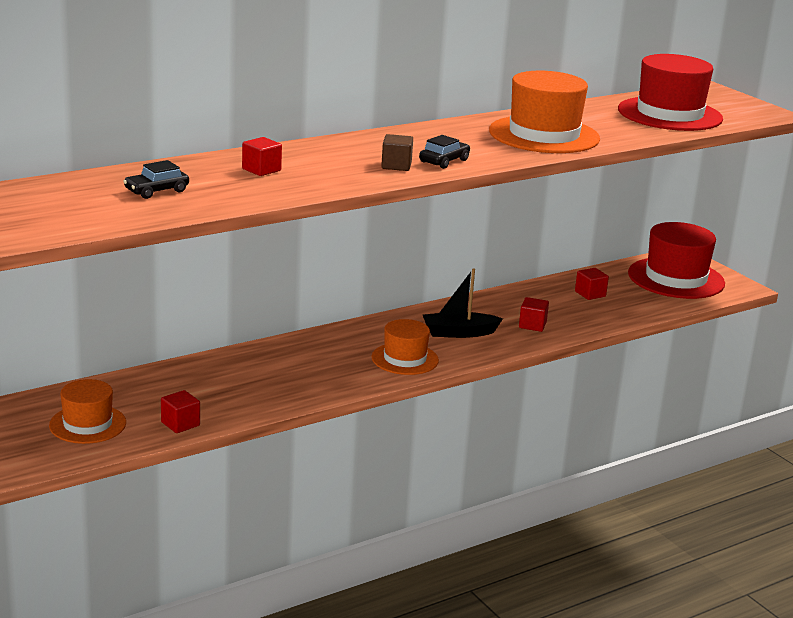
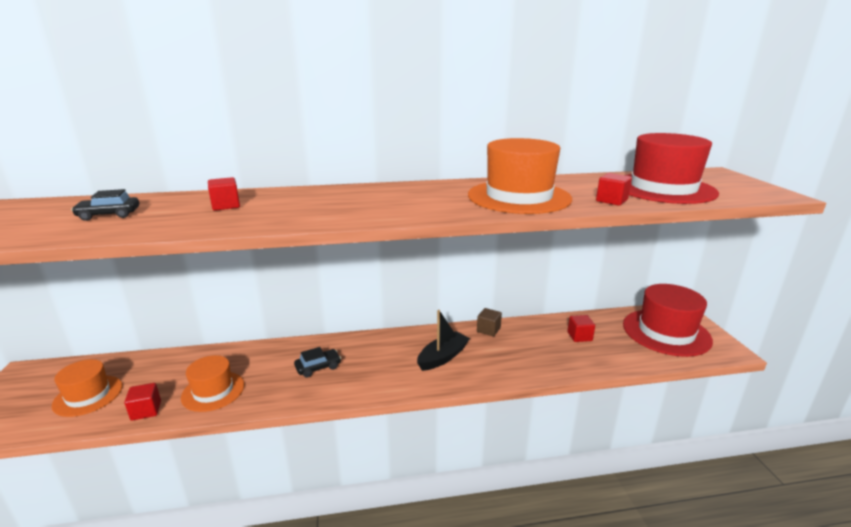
camera: 25 degrees right, 0 degrees up
orange hat [371,319,439,375] -> orange hat moved to [181,355,244,412]
brown cube [381,134,413,171] -> brown cube moved to [477,308,502,337]
black car [419,135,470,169] -> black car moved to [294,347,341,378]
black boat [423,268,503,338] -> black boat turned 120 degrees clockwise [417,310,470,371]
red cube [519,297,549,332] -> red cube moved to [596,173,632,206]

